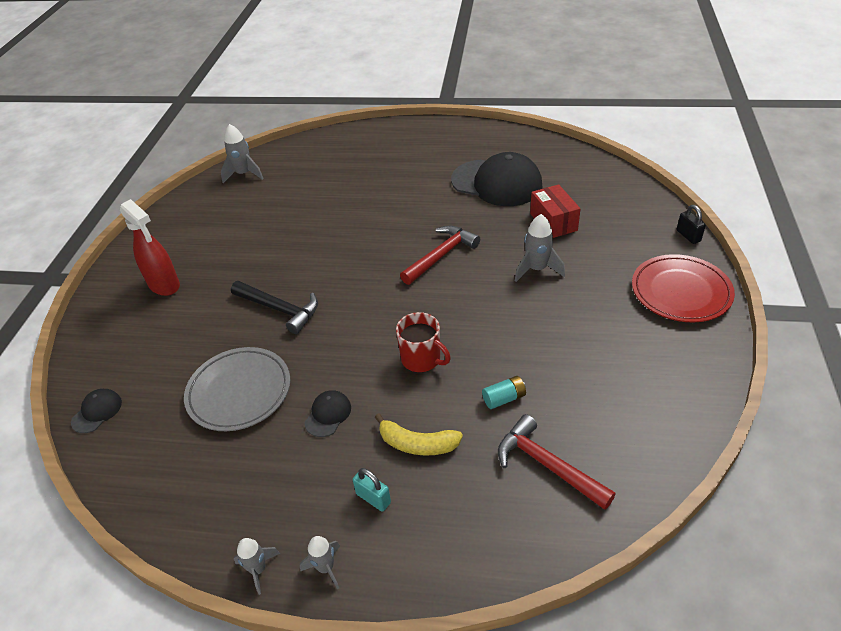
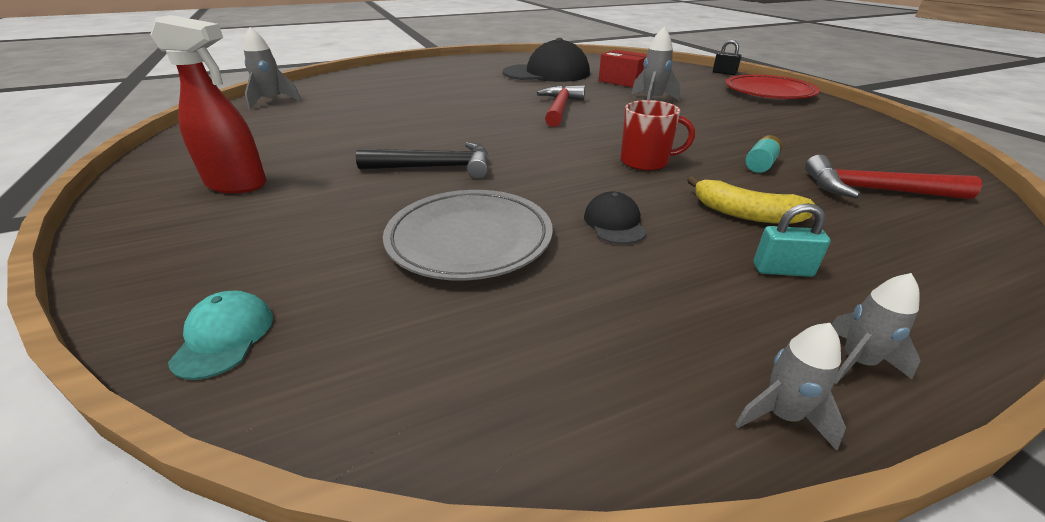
camera: 35 degrees left, 10 degrees down
black cap [71,389,122,433] -> turquoise cap [168,291,273,380]
yellow banana [375,413,463,456] -> yellow banana turned 45 degrees clockwise [687,176,815,224]

